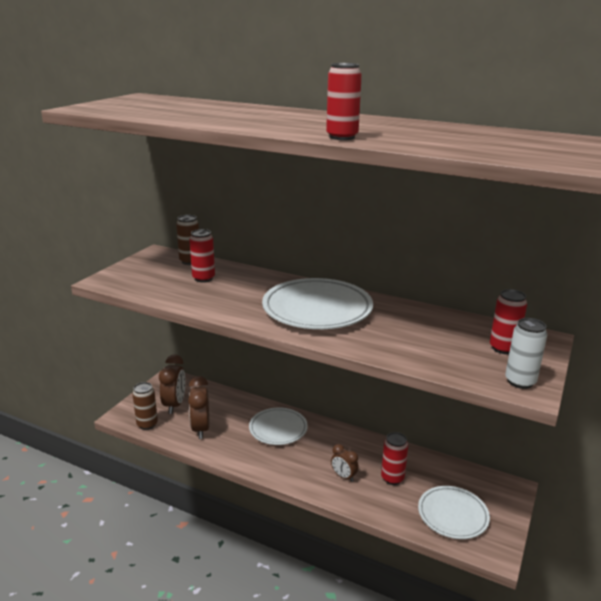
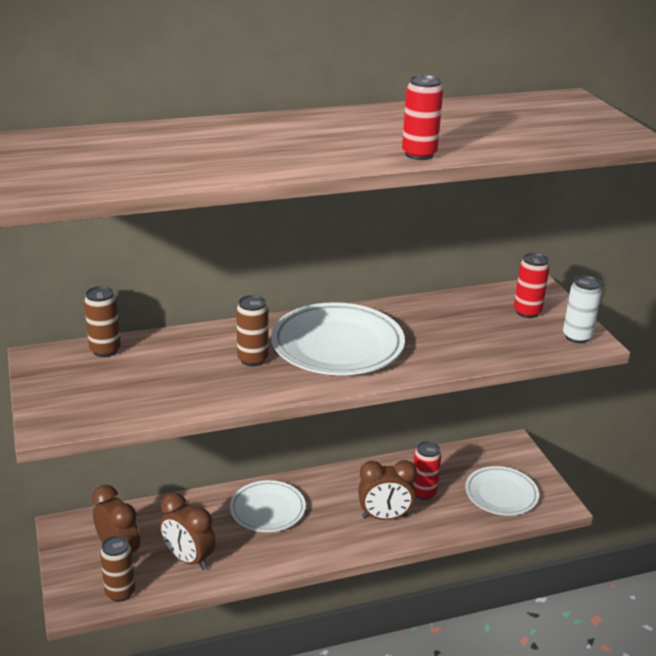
camera: 45 degrees left, 5 degrees up
red can [189,229,215,282] -> none
brown clock [331,444,359,482] -> brown clock [358,460,417,520], size x1.69
none -> brown can [236,295,268,366]

